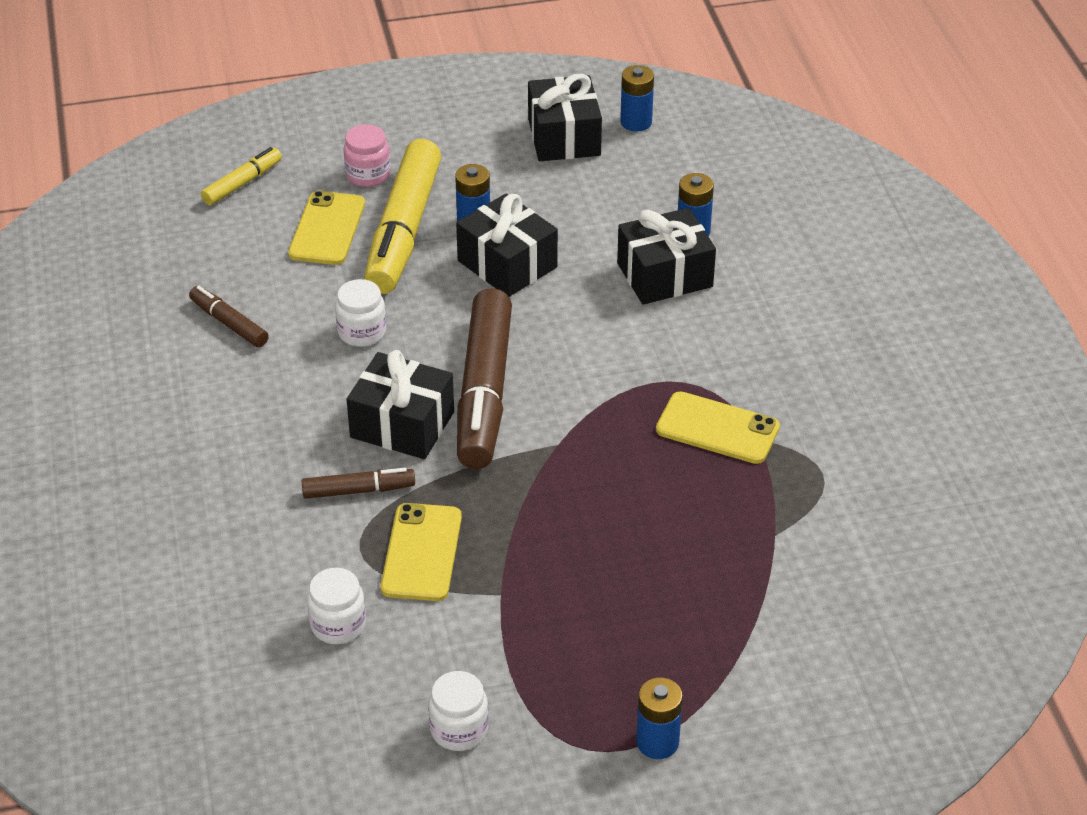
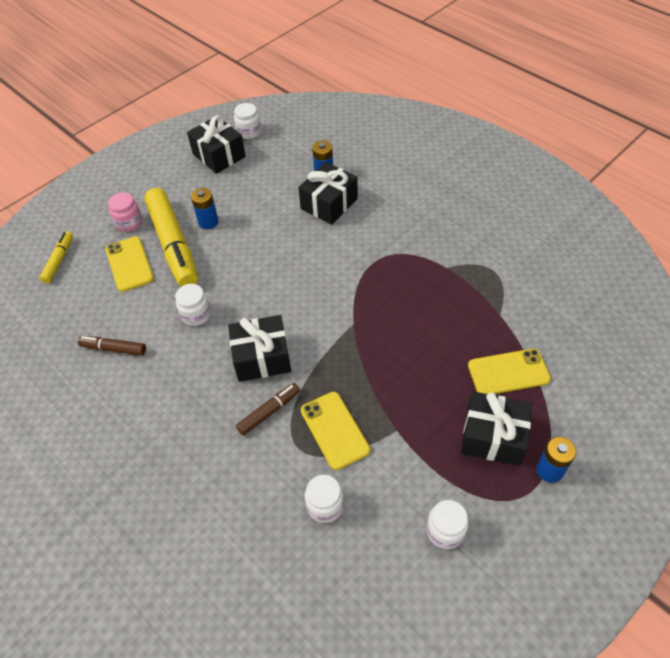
camera: 30 degrees left, 10 degrees up
black gift [456,194,558,297] -> black gift moved to [461,391,532,466]
brown marker [457,288,512,469] -> none
blue battery [620,65,654,131] -> white jar [234,103,261,139]
yellow phone [656,391,780,464] -> yellow phone moved to [468,349,551,394]

